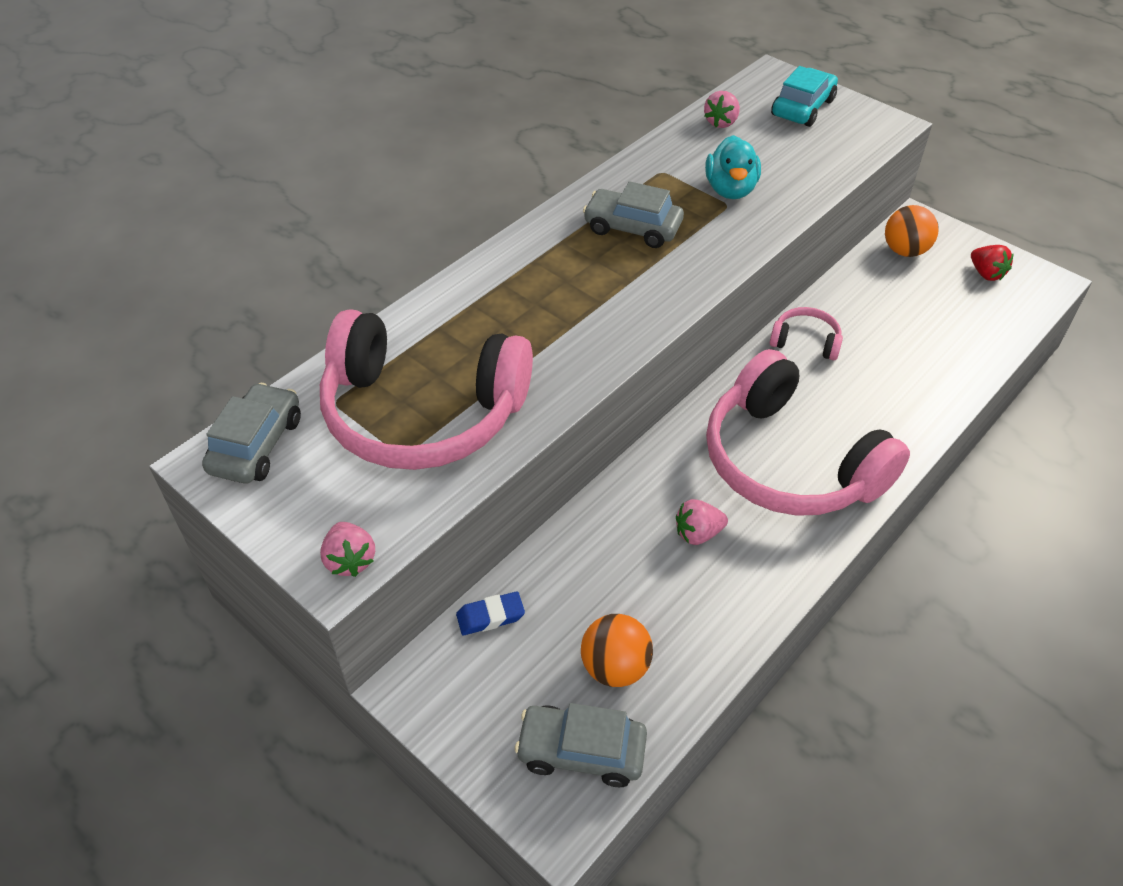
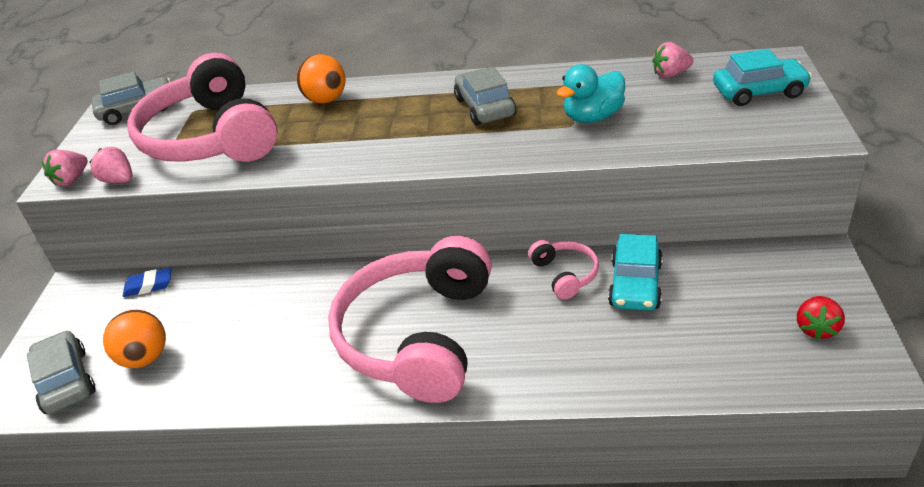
camera: 55 degrees right, 10 degrees down
blue eraser [456,591,525,635] -> blue eraser turned 45 degrees counterclockwise [123,268,172,297]
pink strawberry [676,499,728,545] -> pink strawberry moved to [89,147,133,183]
orange ball [885,205,939,257] -> orange ball moved to [297,54,346,104]
none -> turquoise car [608,234,663,311]

